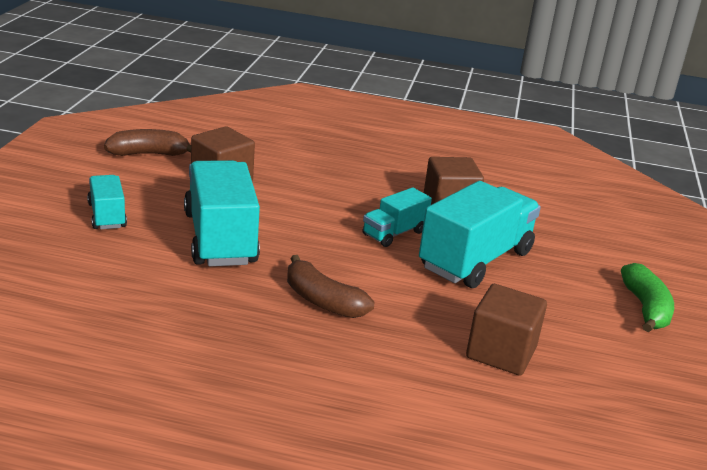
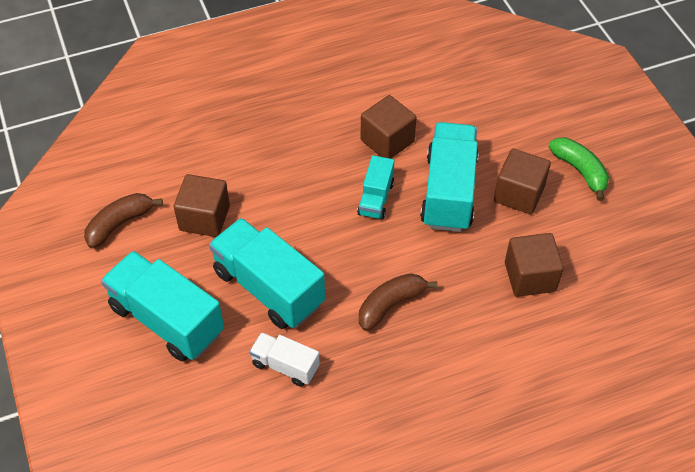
camera: 30 degrees left, 25 degrees up
turquoise truck [87,175,127,229] -> turquoise truck [101,251,224,361], size x1.88
brown banana [287,255,374,318] -> brown banana turned 135 degrees clockwise [359,273,437,331]
none -> white truck [249,332,320,387]
none -> brown cube [494,149,551,214]

